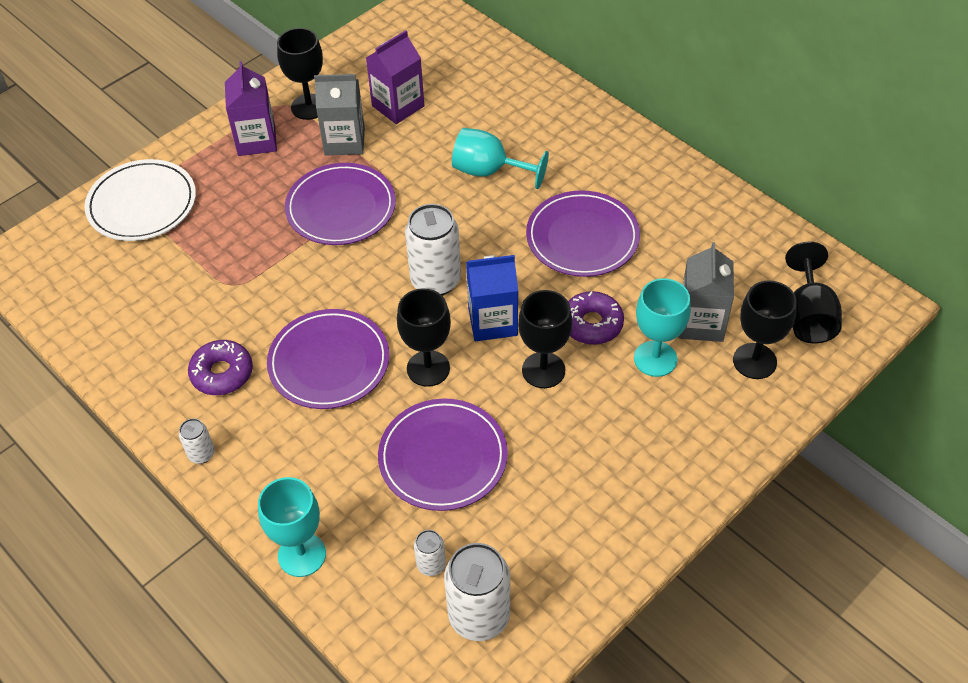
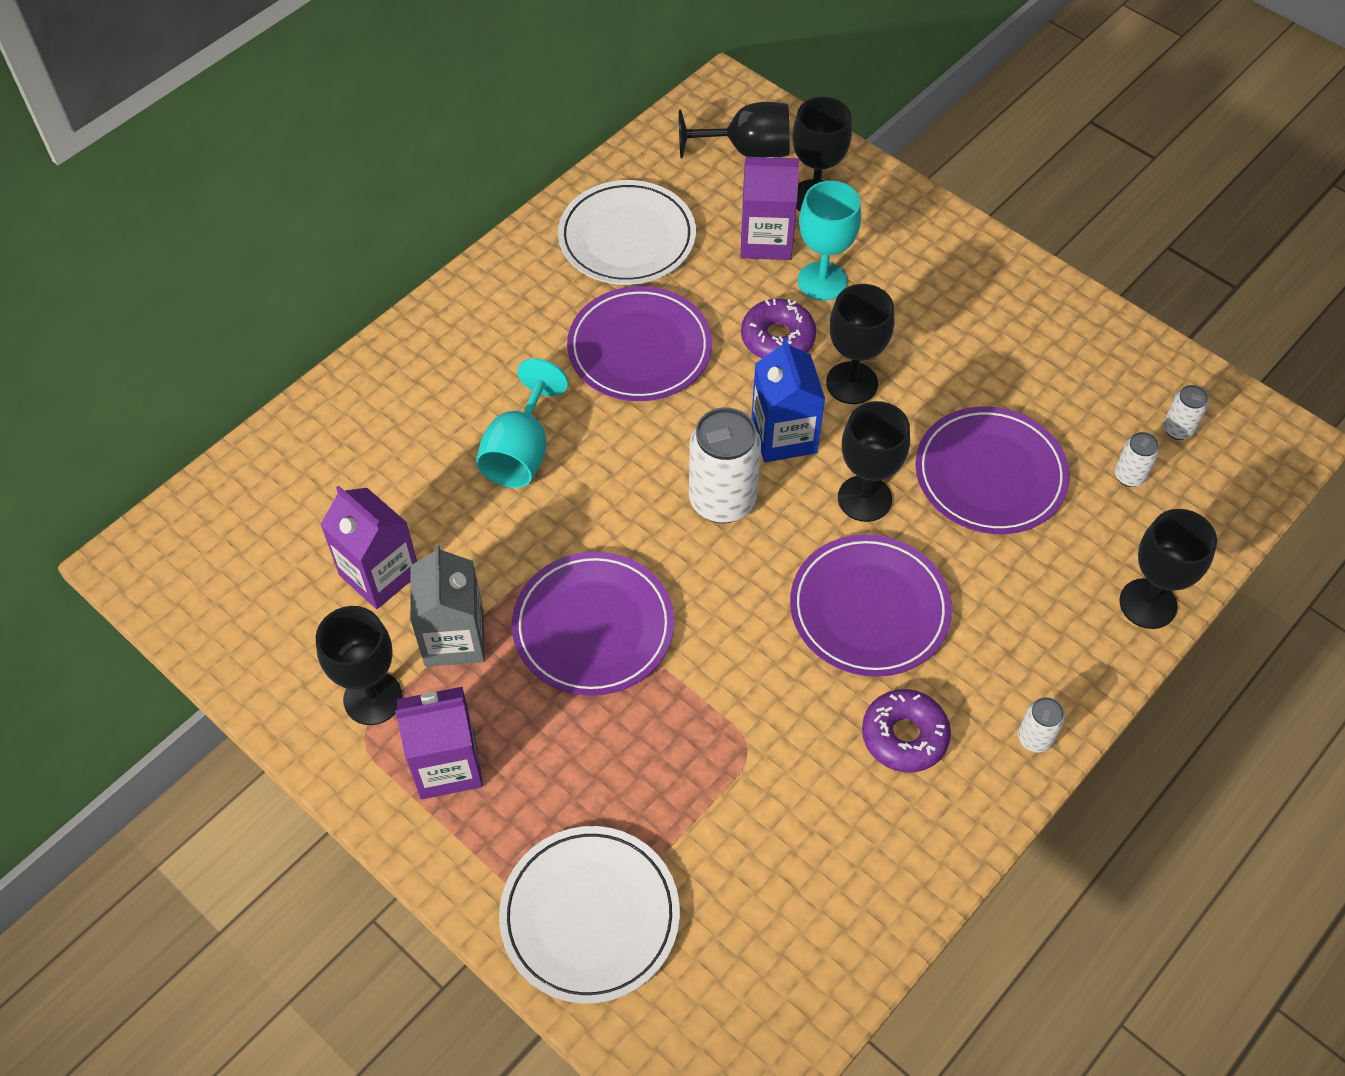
camera: 95 degrees left, 5 degrees up
turquoise goblet [258,477,326,577] -> black goblet [1119,509,1217,629]
white can [444,543,510,641] -> white can [1163,385,1208,440], size x0.49
grey carton [679,242,734,342] -> purple carton [740,157,799,260]
none -> white plate [558,180,696,285]

